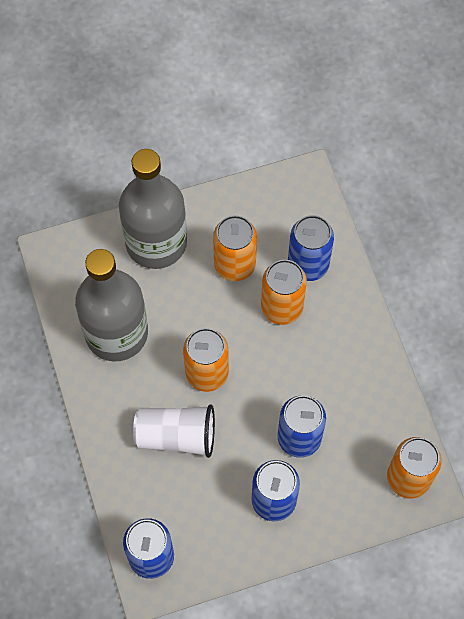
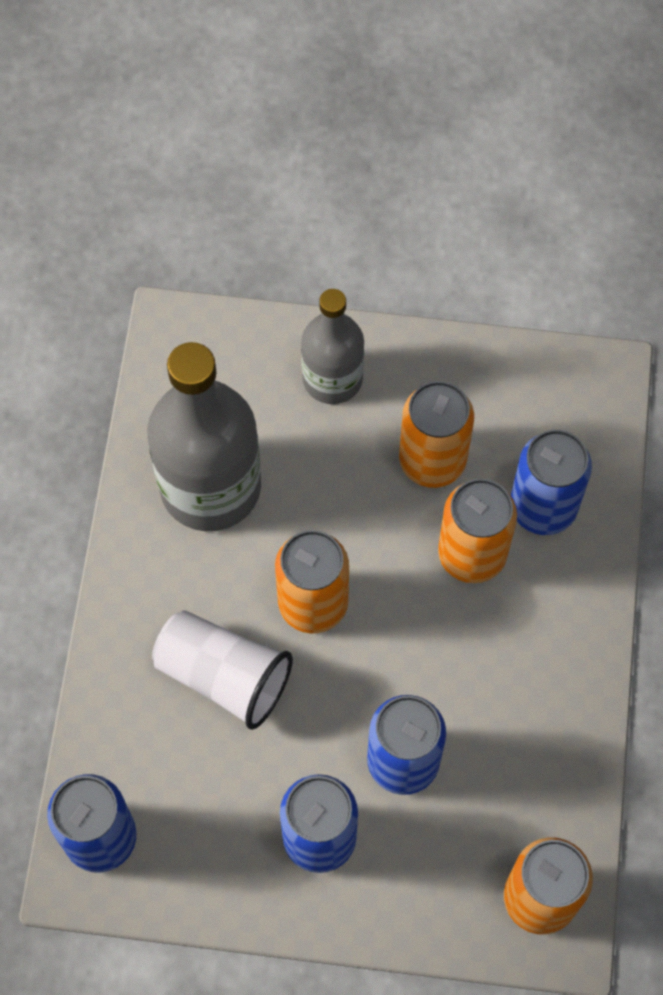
camera: 25 degrees right, 0 degrees up
grey bottle [119,149,187,269] -> grey bottle [301,289,364,404], size x0.61

